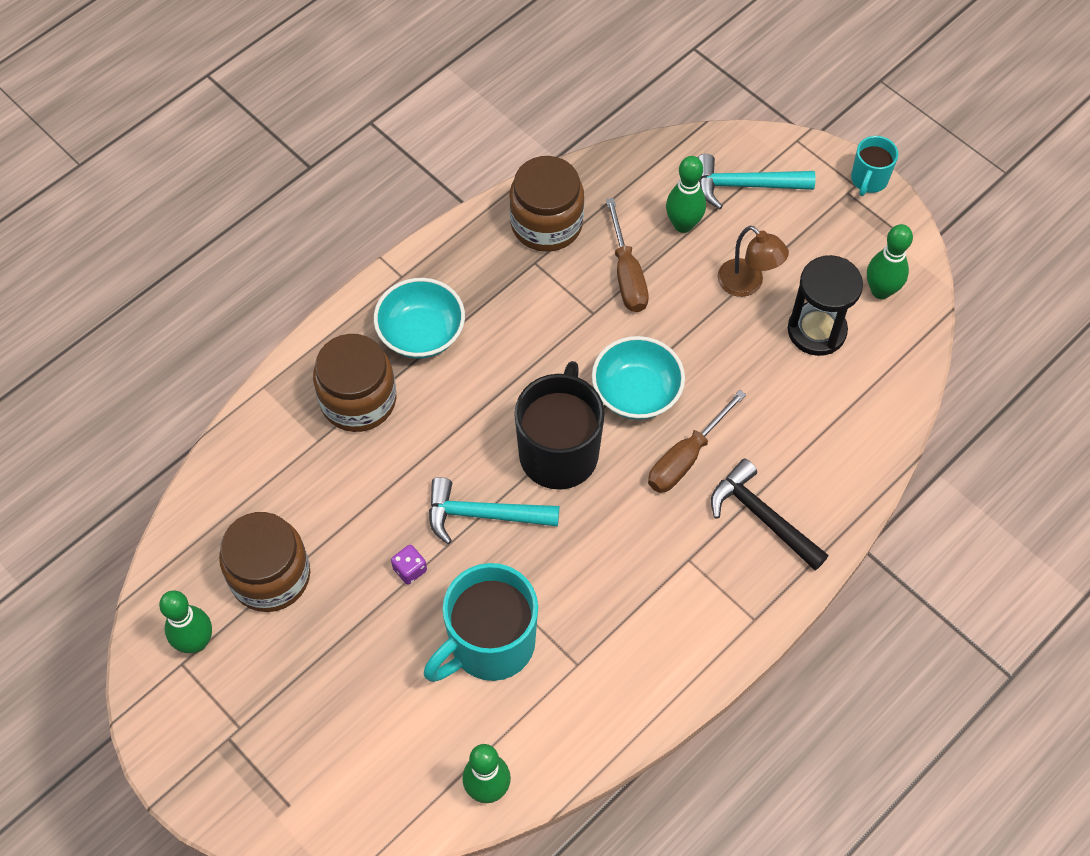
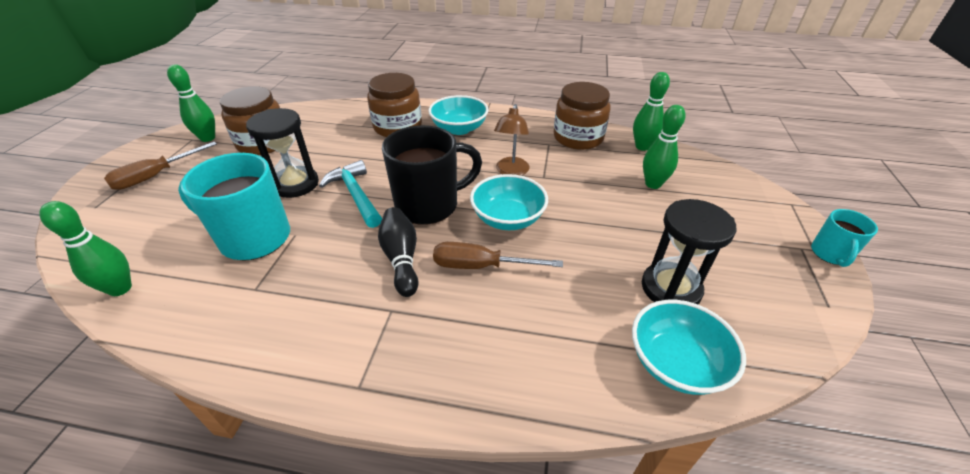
camera: 55 degrees right, 20 degrees down
purple dice [391,545,427,585] -> black hourglass [246,108,319,198]
brown screwdriver [606,198,649,312] -> brown screwdriver moved to [104,142,217,190]
turquoise hammer [697,154,816,209] -> none
black hammer [711,459,829,570] -> none
brown lamp [718,225,789,297] -> brown lamp moved to [494,104,529,176]
turquoise mug [851,136,898,196] -> turquoise mug turned 60 degrees counterclockwise [811,209,878,267]
green bowling pin [867,224,913,299] -> green bowling pin moved to [633,72,670,151]
none -> black bowling pin [378,207,419,297]
none -> turquoise bowl [632,300,746,395]

